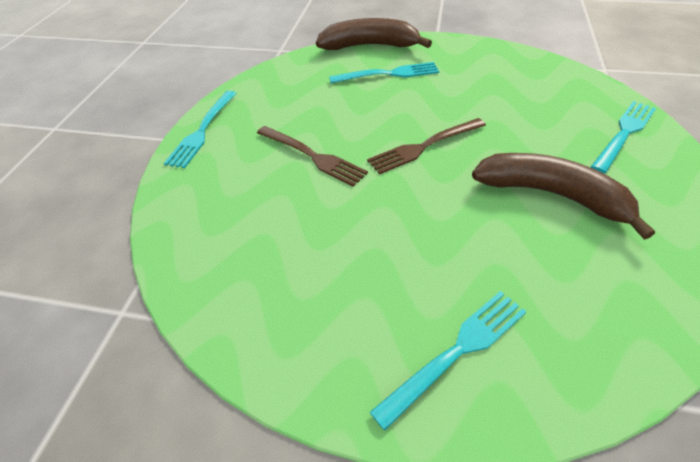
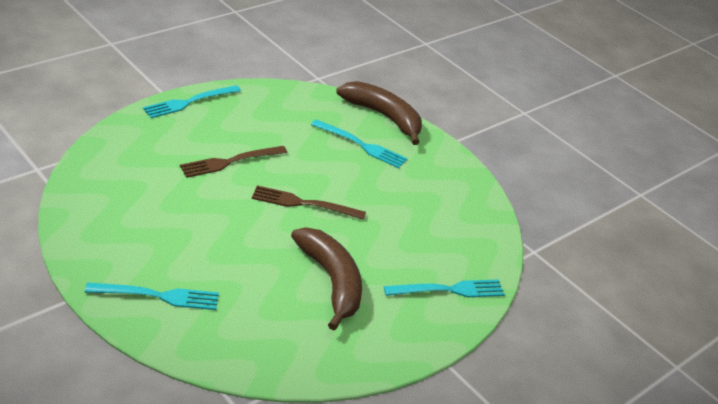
camera: 30 degrees right, 10 degrees down
brown fork [257,126,368,187] -> brown fork turned 75 degrees clockwise [180,146,287,178]

